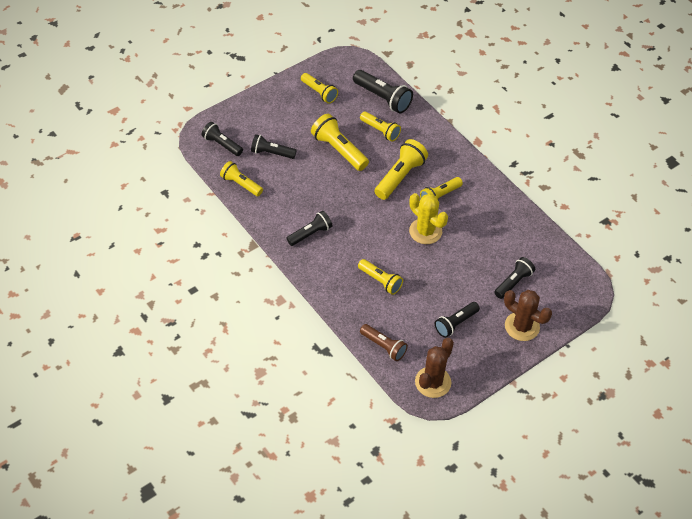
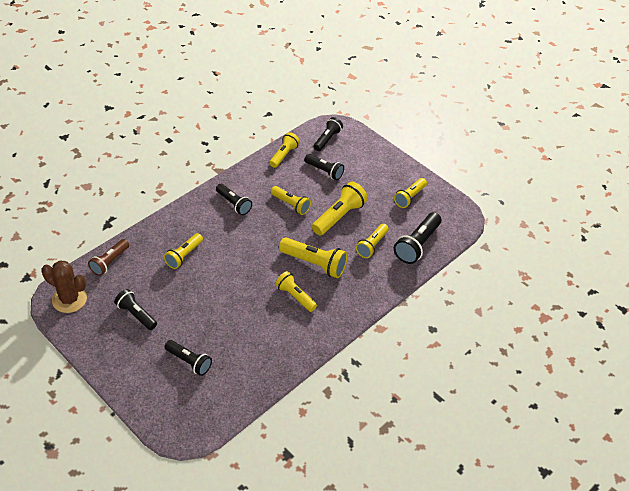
camera: 80 degrees right, 5 degrees down
black flashlight [251,134,297,159] -> black flashlight turned 120 degrees clockwise [304,154,344,180]
yellow cactus [409,193,448,244] -> none
brown cactus [504,290,552,341] -> none
none -> yellow flashlight [271,186,311,215]

